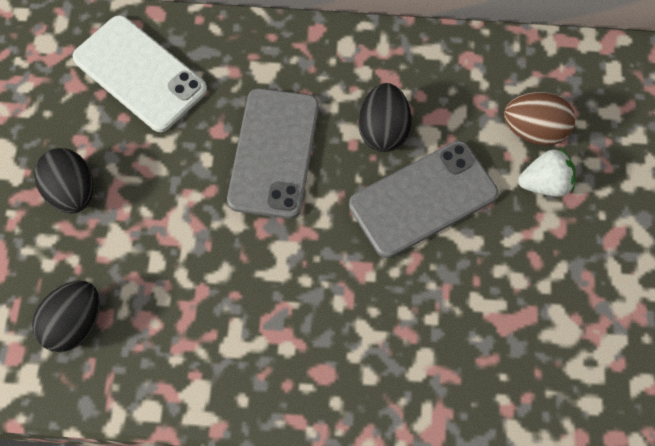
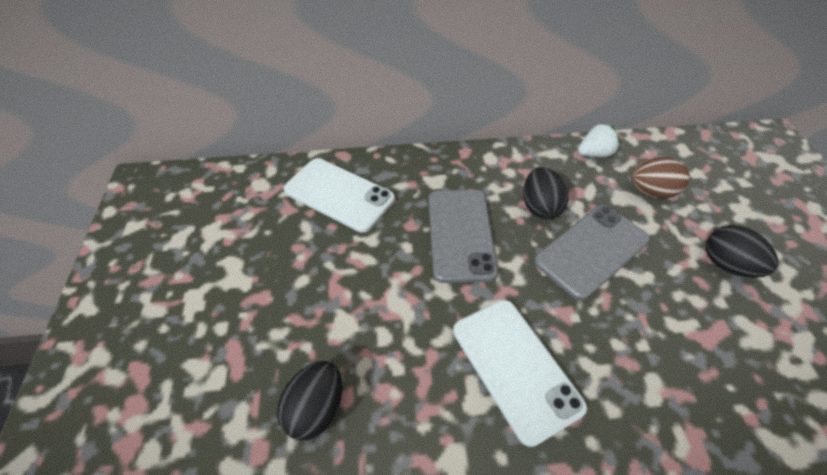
camera: 10 degrees left, 15 degrees down
black egg [34,148,93,213] -> black egg moved to [706,225,778,278]
white strawberry [518,148,576,197] -> white strawberry moved to [578,123,620,157]
none -> white phone [453,300,587,447]

